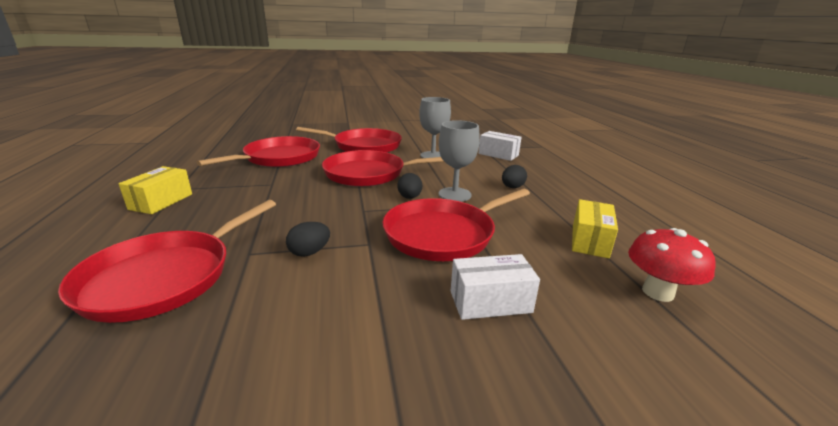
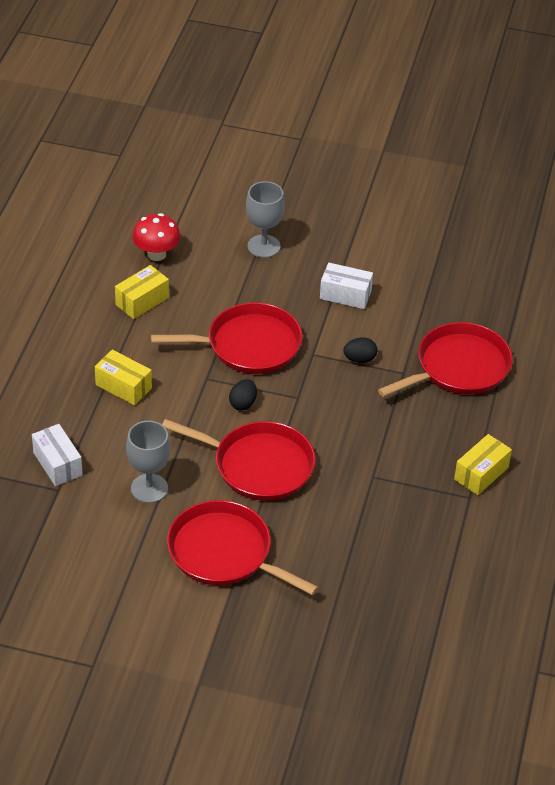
camera: 155 degrees left, 20 degrees up
red pan [196,136,320,167] -> none
grey goblet [439,120,480,202] -> grey goblet moved to [246,181,285,258]
white box [451,254,540,320] -> white box moved to [320,263,373,309]
black egg [502,165,527,188] -> yellow box [95,350,152,405]

